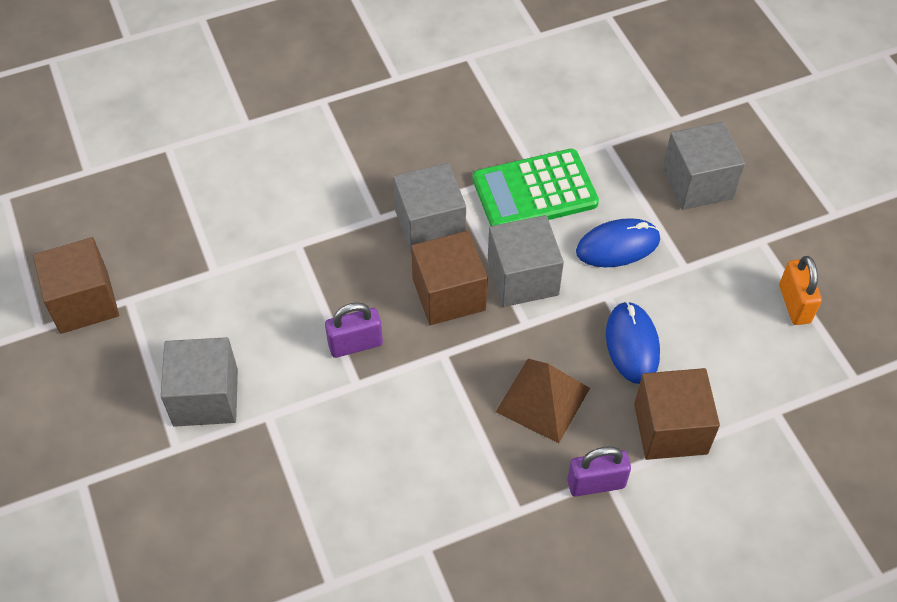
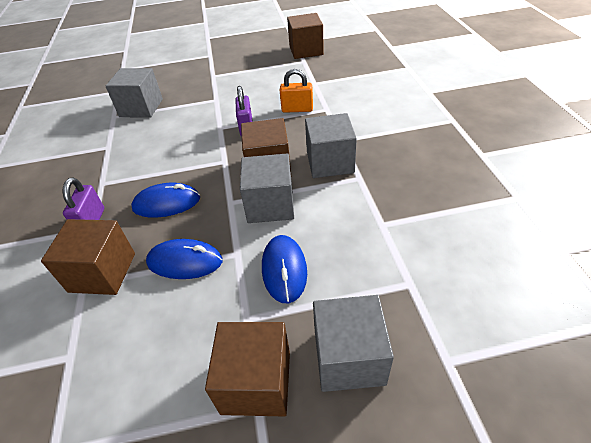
camera: 105 degrees right, 10 degrees down
grey cube [161,337,238,427] -> grey cube moved to [105,68,163,118]
green calculator [473,149,599,226] -> none
brown pyramid [496,359,590,443] -> blue mouse [131,183,200,218]
orange padlock [779,256,822,325] -> orange padlock moved to [280,69,313,113]
none -> brown cube [205,322,290,416]

